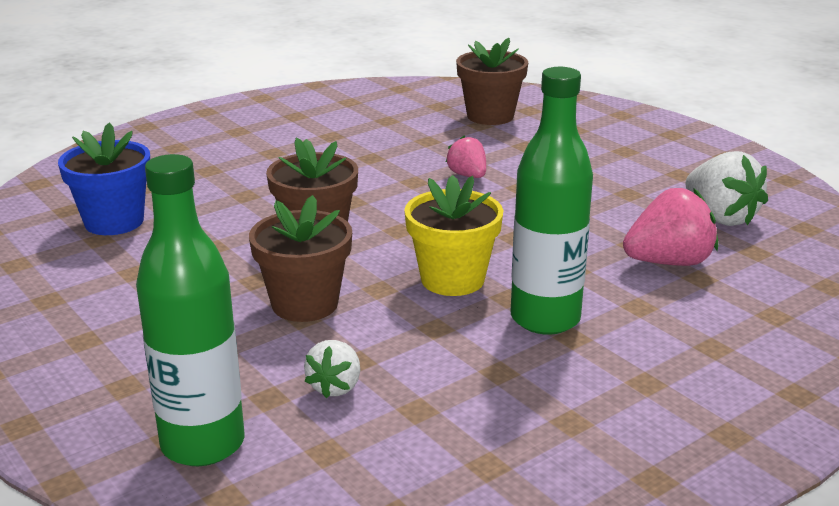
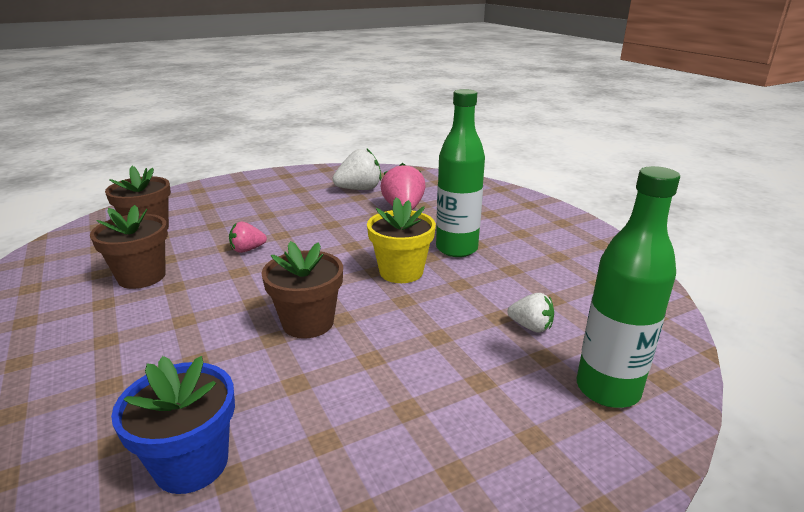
camera: 80 degrees left, 0 degrees up
brown flower pot [249,195,352,322] -> brown flower pot moved to [90,205,168,289]

